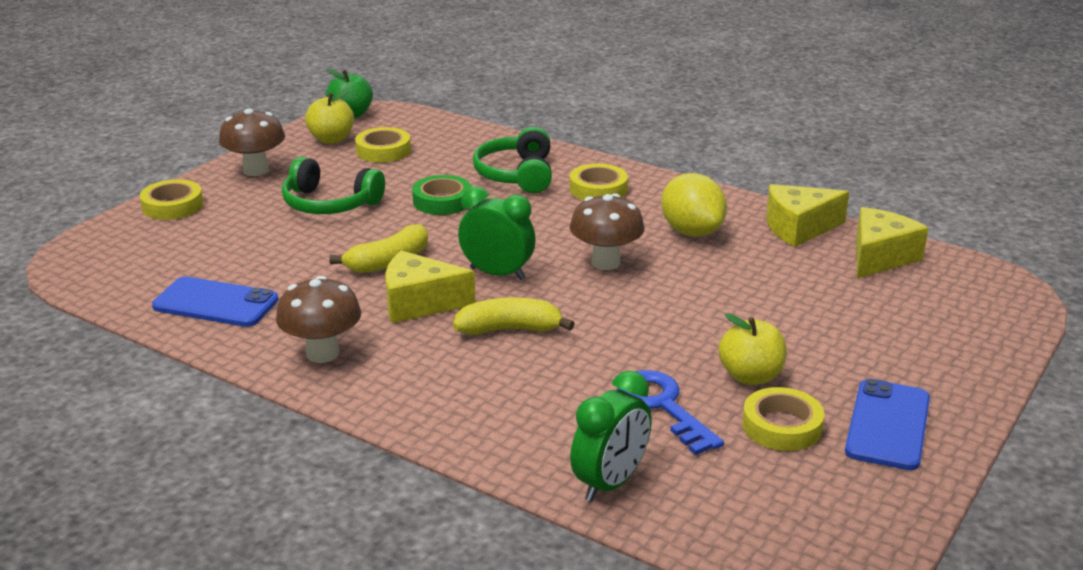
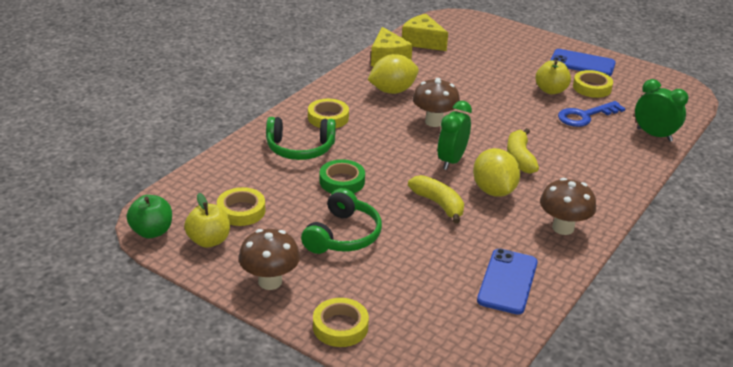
camera: 90 degrees left, 5 degrees up
yellow cheese [385,250,475,323] -> yellow lemon [473,148,520,197]

